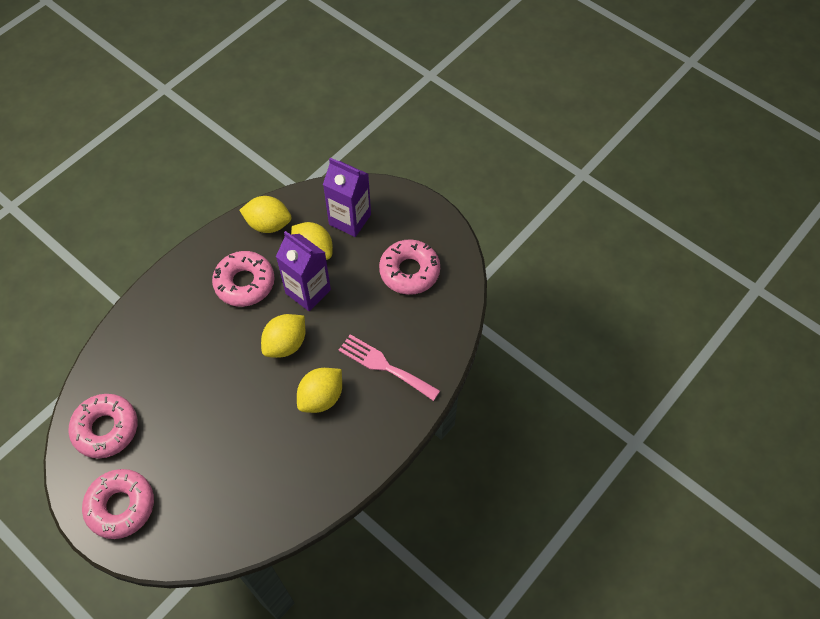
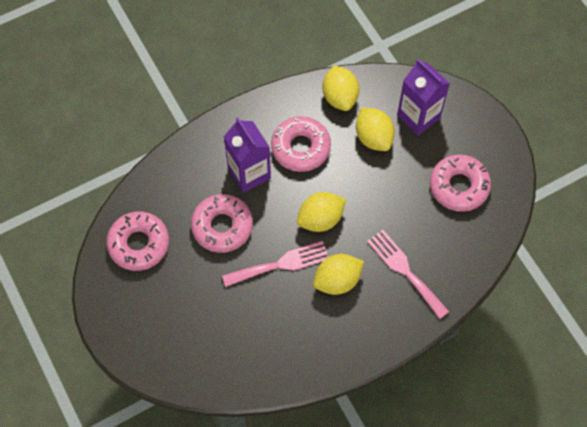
camera: 20 degrees right, 5 degrees up
pink donut [82,469,154,539] -> pink donut moved to [191,194,253,253]
yellow lemon [239,196,292,233] -> yellow lemon turned 45 degrees clockwise [323,65,359,111]
purple carton [276,231,331,311] -> purple carton moved to [223,117,271,193]
none -> pink fork [222,241,328,287]

